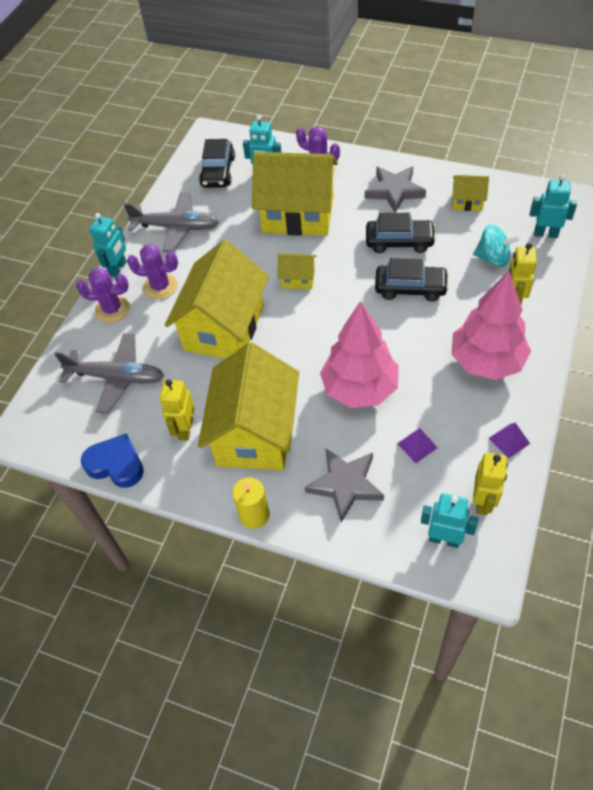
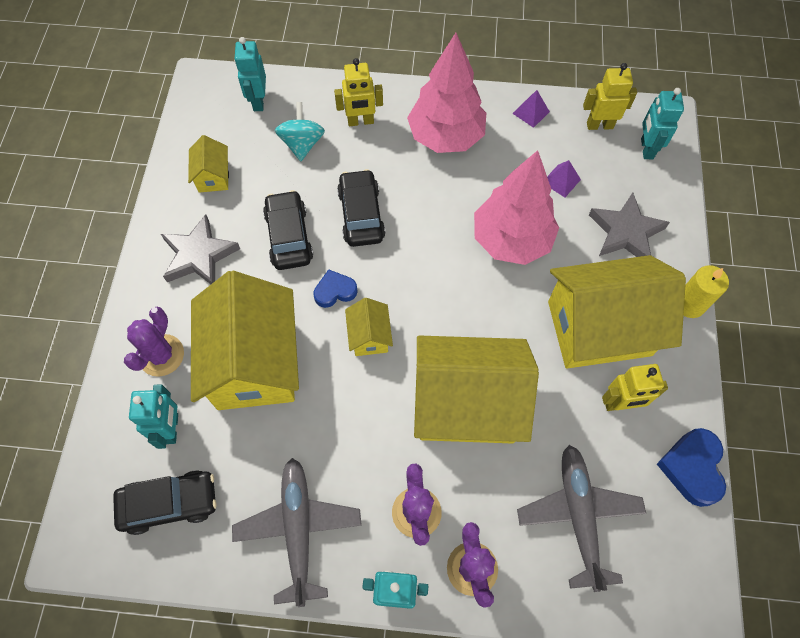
camera: 110 degrees left, 10 degrees up
none -> blue heart [313,269,358,308]

